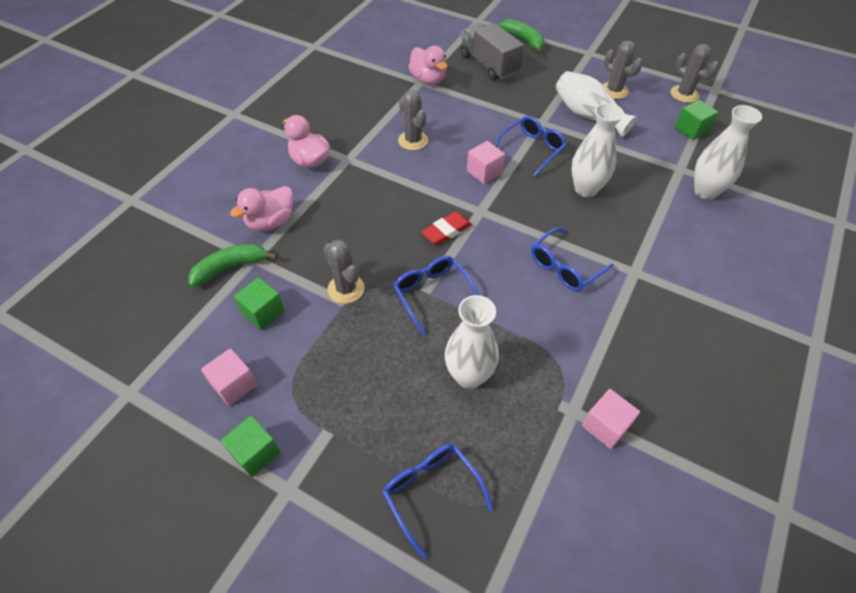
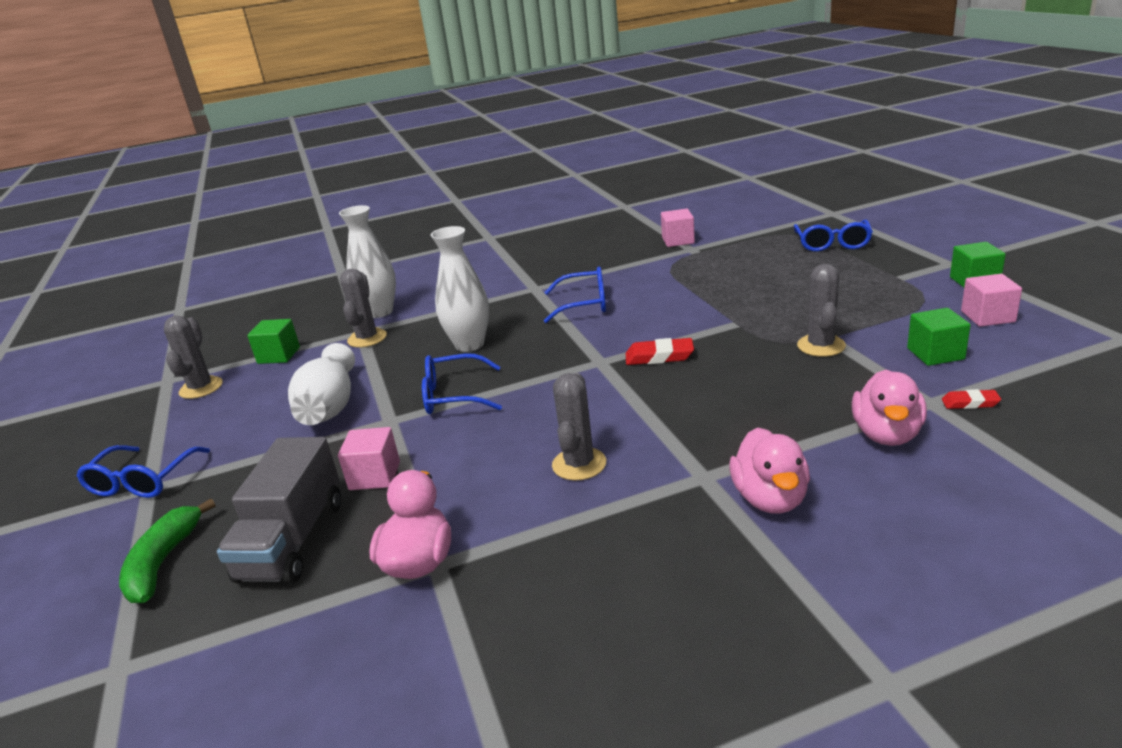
camera: 135 degrees left, 25 degrees down
green banana [188,244,277,287] -> red eraser [942,389,1001,409]
pink duck [230,186,293,231] -> pink duck turned 105 degrees clockwise [852,369,927,446]
blue glasses [393,256,478,336] -> blue glasses moved to [77,445,210,498]
white vase [445,295,499,389] -> none
pink cube [467,141,505,184] -> pink cube moved to [338,427,400,490]
grey cactus [602,41,643,99] -> grey cactus moved to [340,269,387,347]

